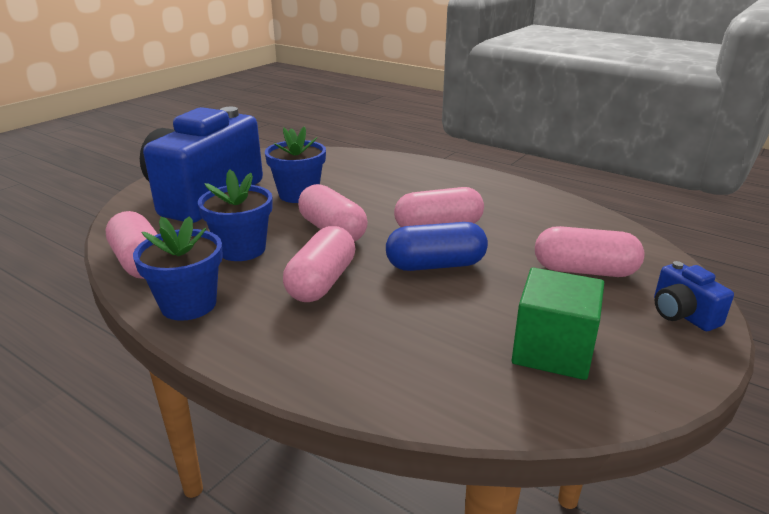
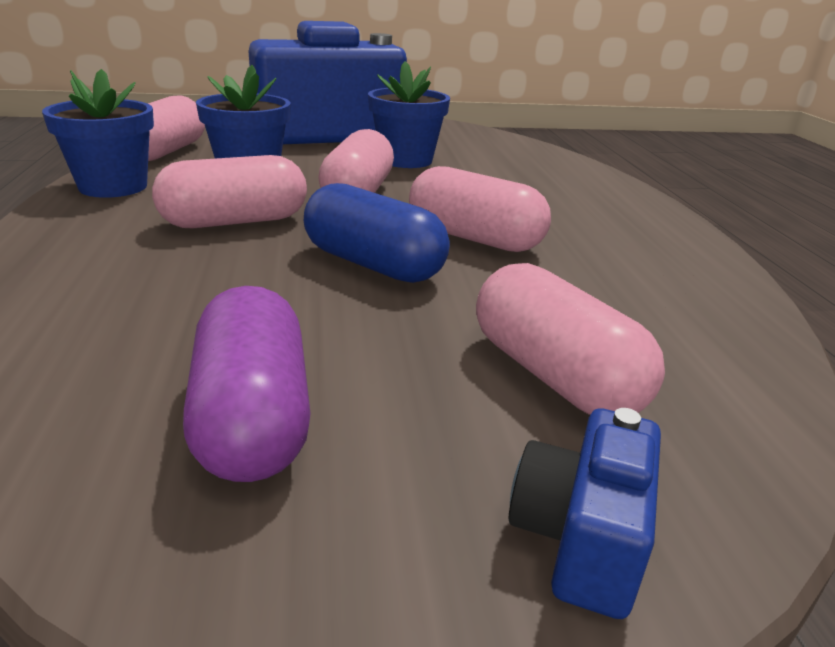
camera: 45 degrees right, 0 degrees up
green cube [512,267,604,380] -> purple capsule [183,286,311,482]

